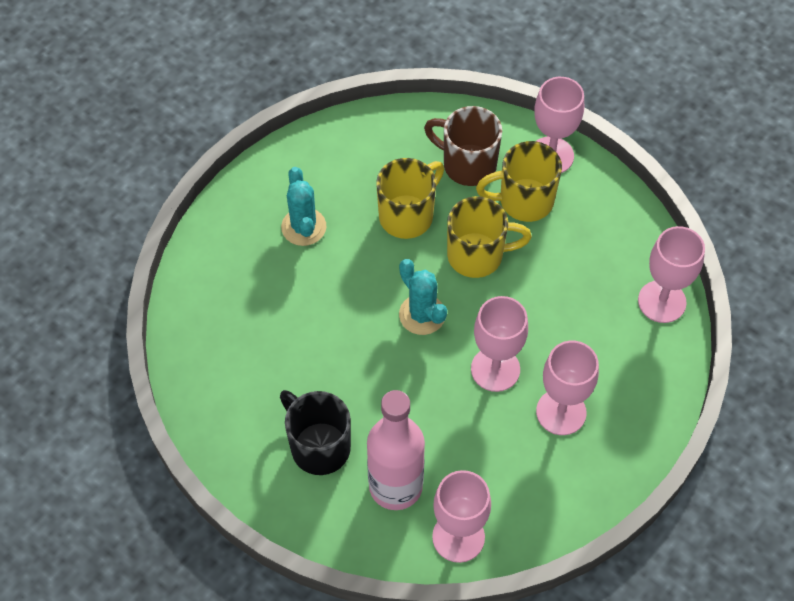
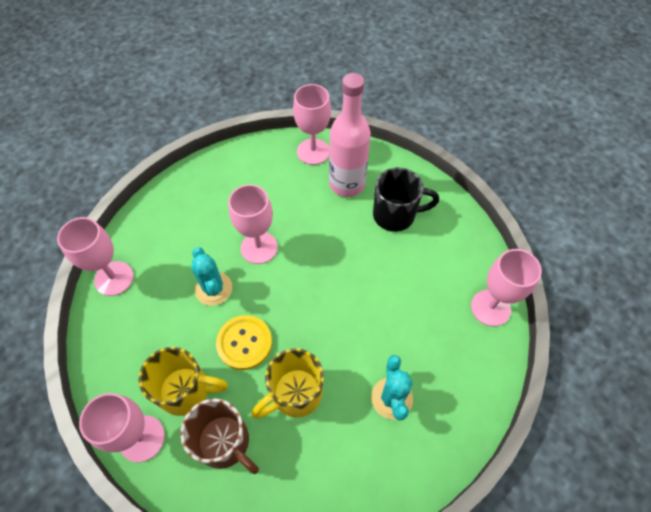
camera: 170 degrees left, 0 degrees up
black mug [280,390,351,475] -> black mug turned 60 degrees counterclockwise [373,167,439,232]
turquoise cactus [399,259,447,335] -> turquoise cactus moved to [191,247,232,306]
yellow mug [447,196,532,278] -> yellow button [216,315,272,370]
pink goblet [536,341,599,435] -> pink goblet moved to [471,249,542,327]

